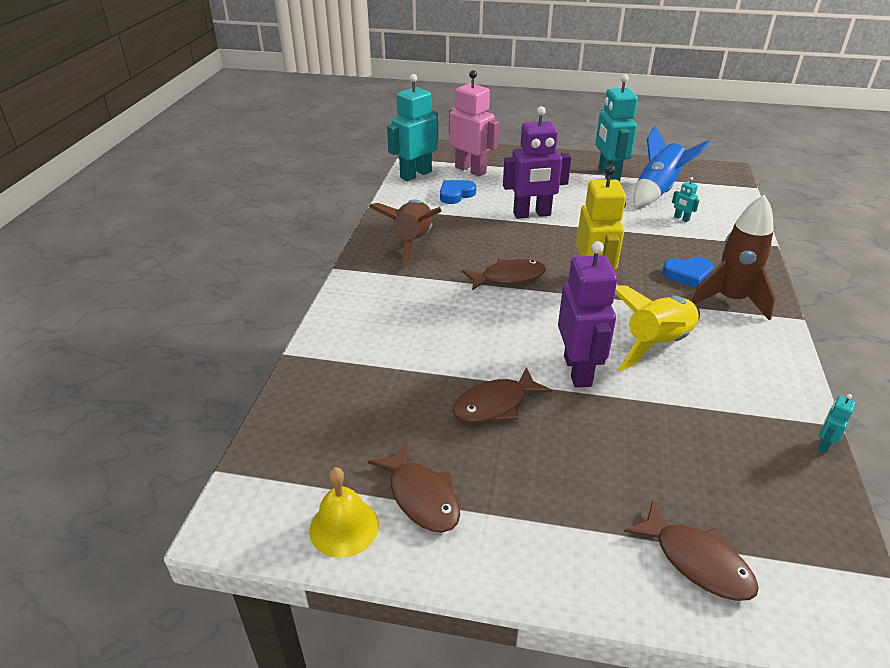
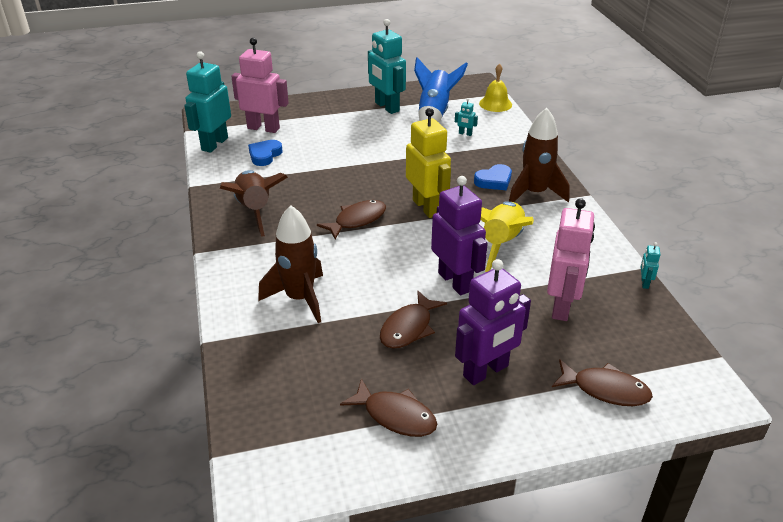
camera: 25 degrees left, 0 degrees up
yellow bell [309,467,379,558] -> yellow bell moved to [479,63,512,112]
purple robot [503,106,571,219] -> purple robot moved to [455,259,531,385]
none -> brown rocket [258,205,323,323]
none -> pink robot [547,198,595,321]

